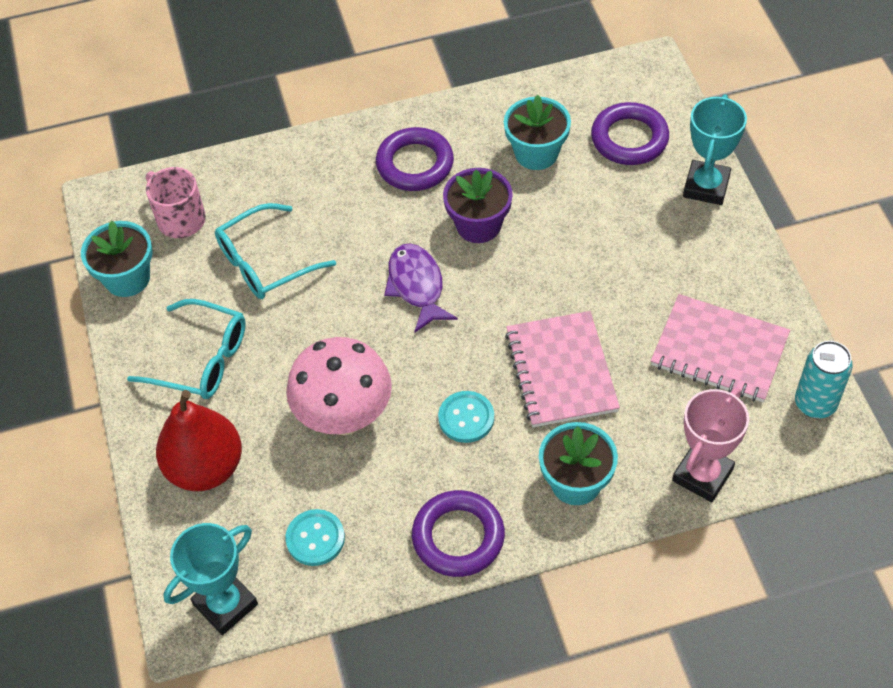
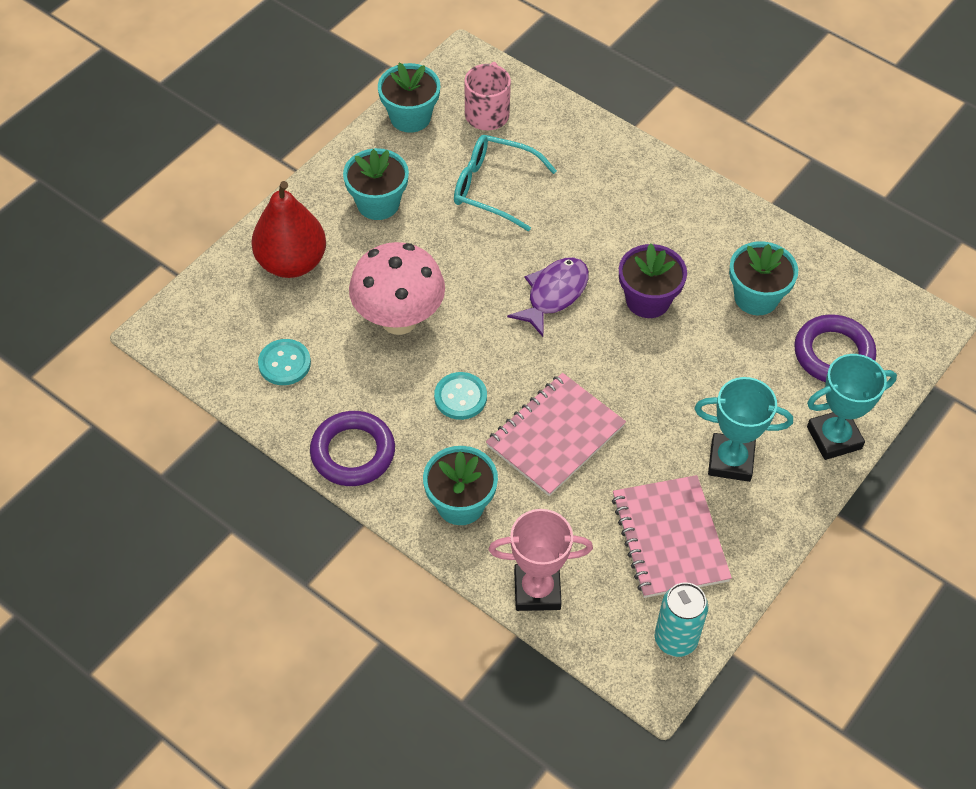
camera: 50 degrees right, 0 degrees up
turquoise glasses [127,299,246,399] -> turquoise flower pot [343,148,409,220]
turquoise trophy [163,523,258,635] -> turquoise trophy moved to [694,377,793,482]
purple ring [376,127,454,191] -> none

